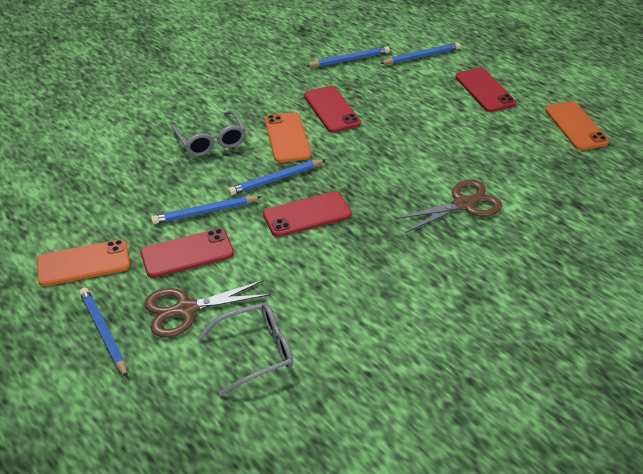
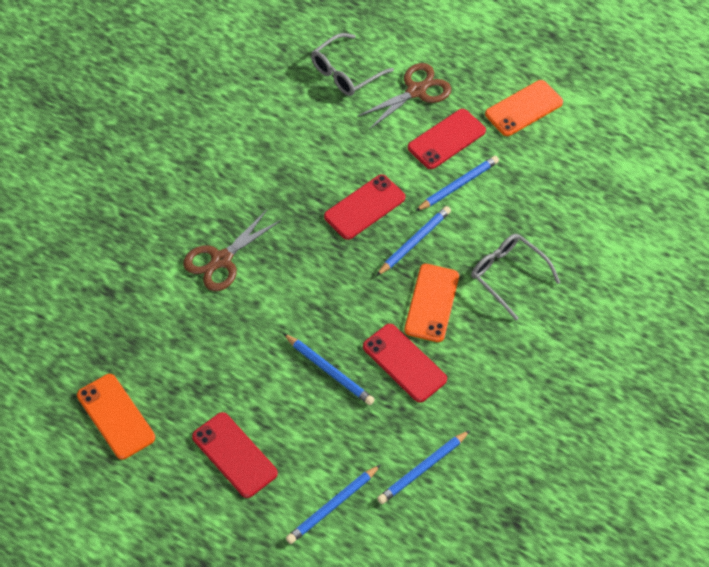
camera: 155 degrees right, 15 degrees up
blue pencil [79,288,128,378] -> blue pencil moved to [283,333,375,405]
orange phone [265,112,311,163] -> orange phone turned 45 degrees clockwise [404,264,459,342]

